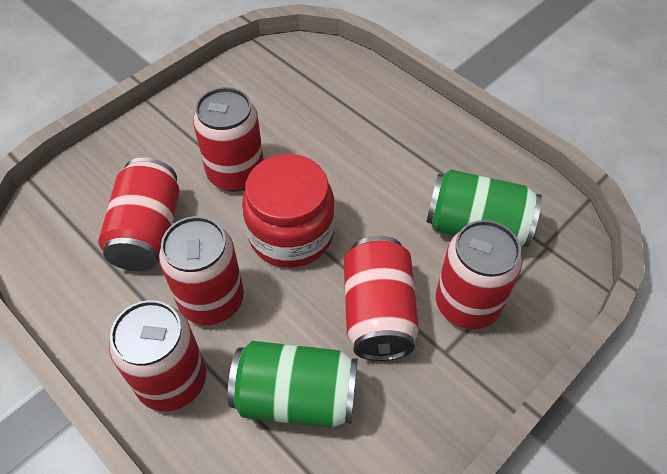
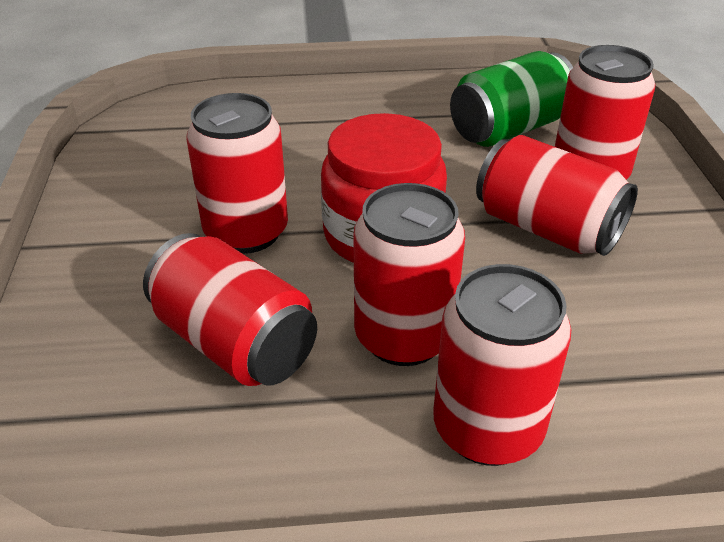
camera: 50 degrees left, 15 degrees down
green can [228,341,358,428] -> none

